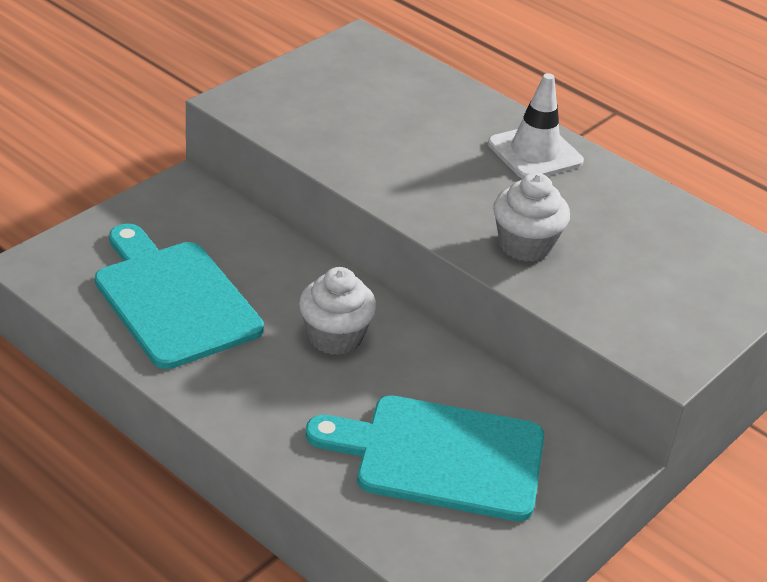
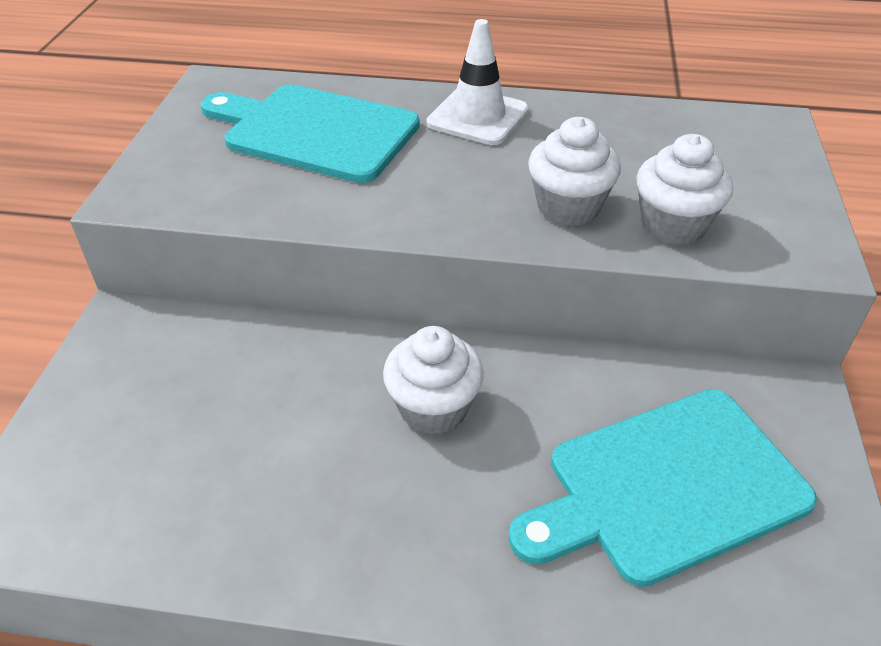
camera: 30 degrees left, 5 degrees up
turquoise cutting board [95,224,264,369] -> turquoise cutting board moved to [201,84,420,183]
none -> white cupcake [636,134,733,245]

